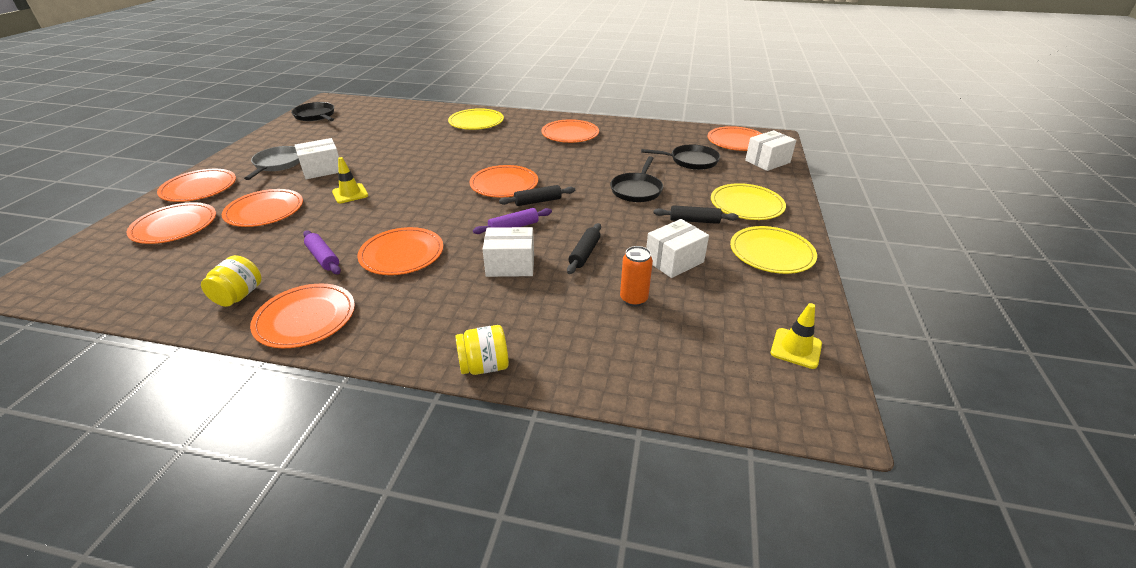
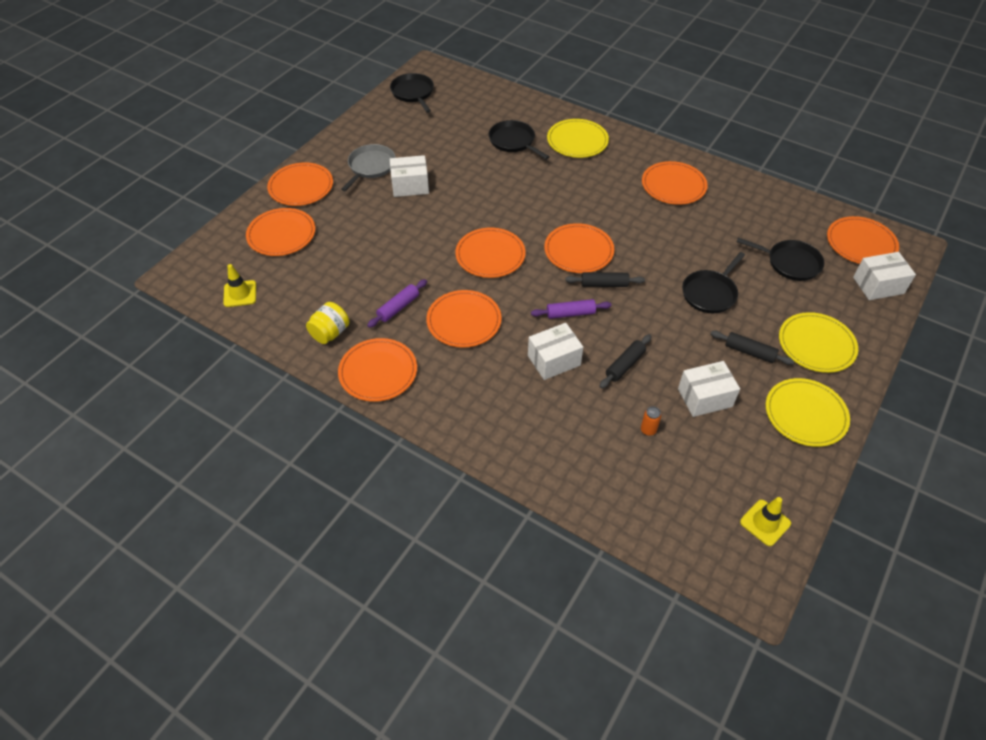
camera: 20 degrees right, 15 degrees up
orange plate [222,189,303,227] -> orange plate moved to [455,227,526,278]
purple rolling pin [303,230,341,274] -> purple rolling pin turned 60 degrees clockwise [367,279,427,328]
yellow traffic cone [332,157,368,203] -> yellow traffic cone moved to [223,264,256,307]
yellow jar [455,325,509,375] -> none
white box [483,227,534,277] -> white box turned 45 degrees counterclockwise [528,323,583,380]
orange can [620,246,653,307] -> orange can [641,406,661,436], size x0.64
none -> black pan [488,120,550,160]

